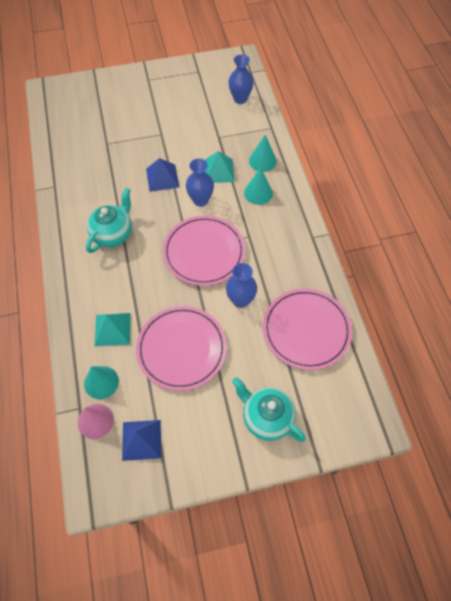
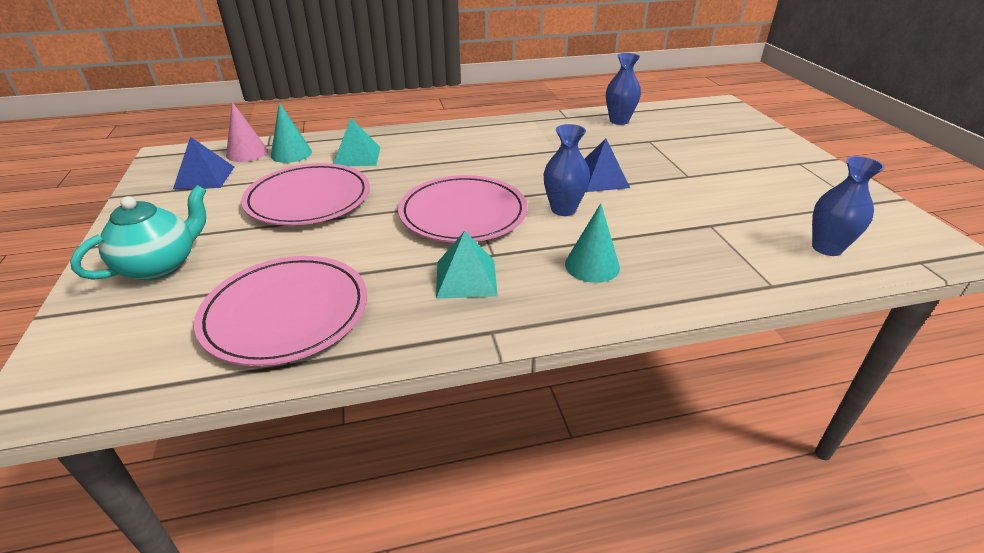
camera: 90 degrees right, 25 degrees down
turquoise teapot [86,188,132,253] -> none
turquoise pyramid [204,151,234,183] -> turquoise pyramid moved to [436,231,498,299]
blue vase [226,263,257,308] -> blue vase moved to [606,53,641,125]
turquoise cone [249,135,277,172] -> none

